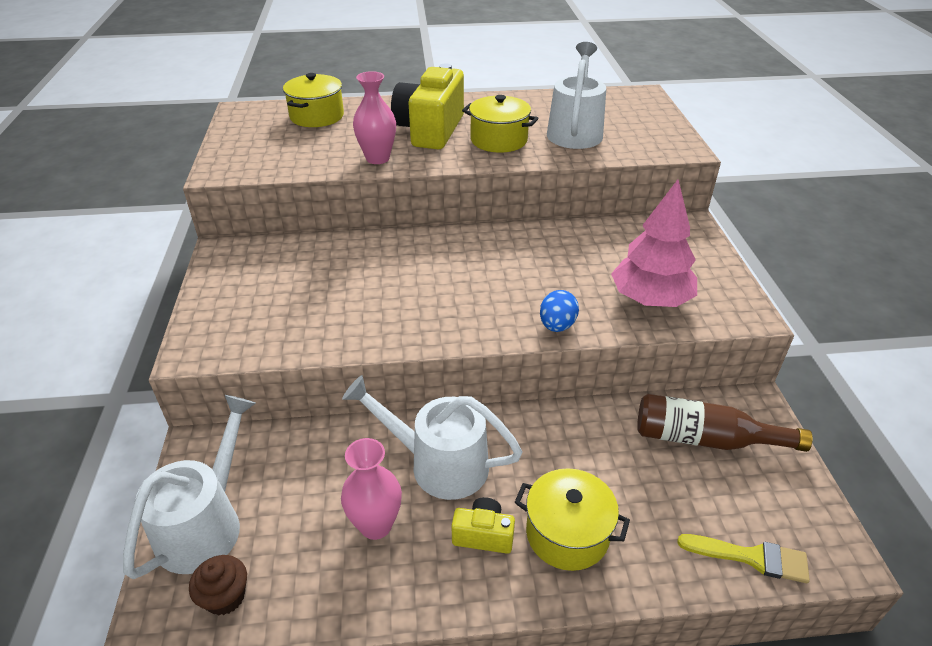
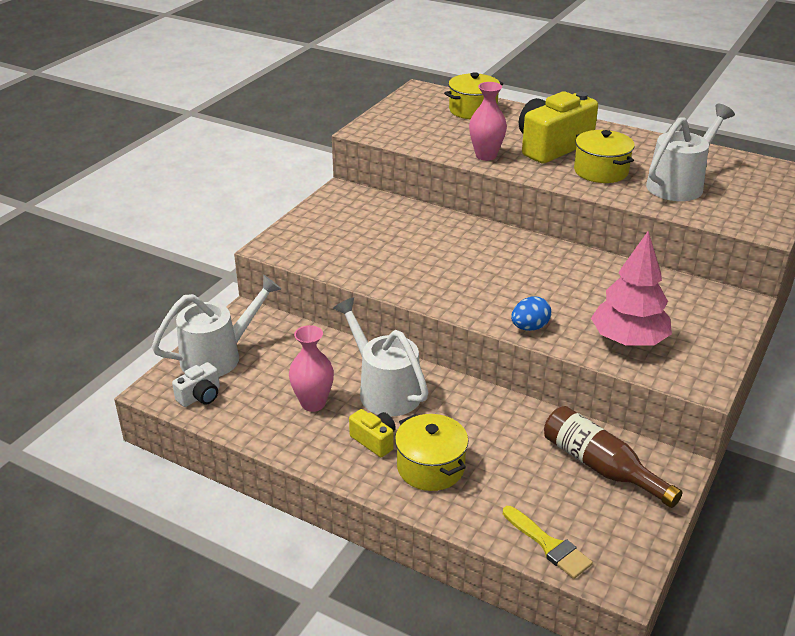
camera: 35 degrees right, 5 degrees down
brown cupcake [189,555,247,615] -> white camera [172,362,220,407]

